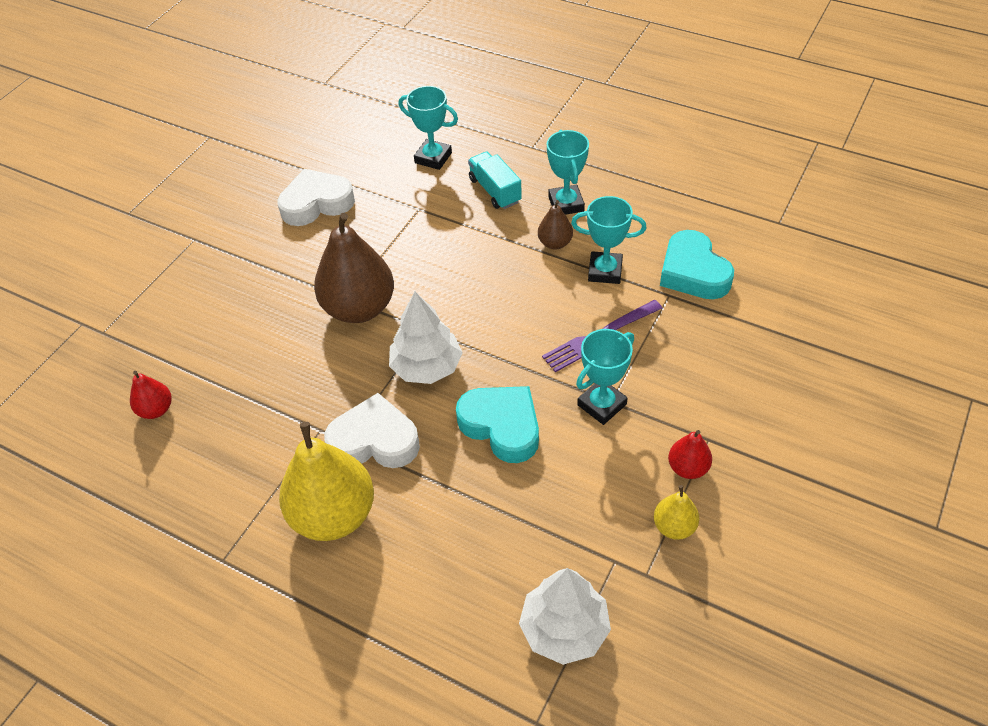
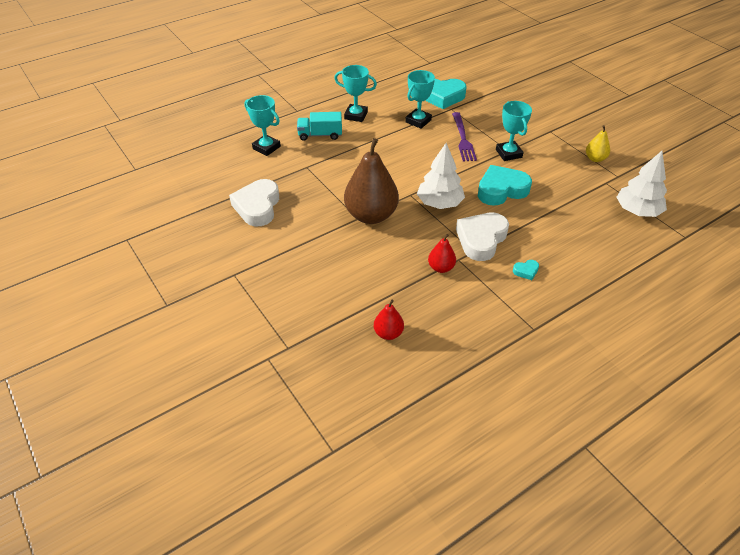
camera: 65 degrees left, 5 degrees down
yellow pear [279,422,374,541] -> turquoise heart [513,260,539,280]
turquoise trophy [398,86,458,170] -> turquoise trophy turned 75 degrees clockwise [244,95,281,156]
brown pear [538,200,573,250] -> none
red pear [668,430,712,479] -> red pear moved to [428,234,456,273]

